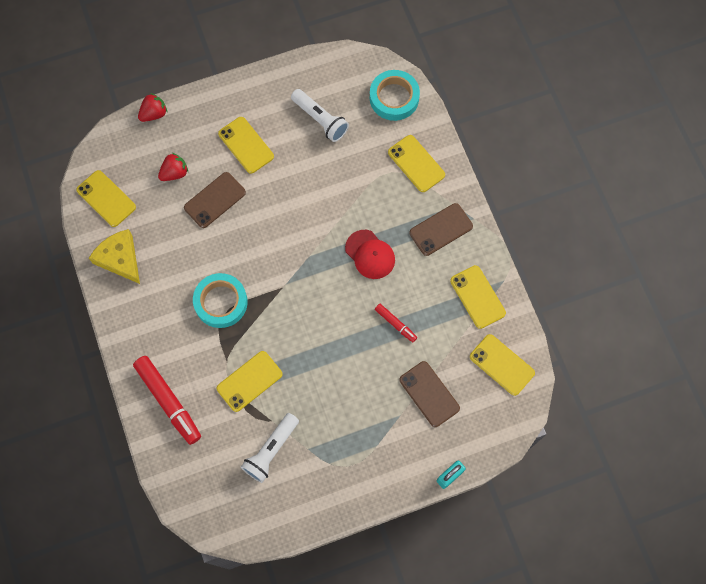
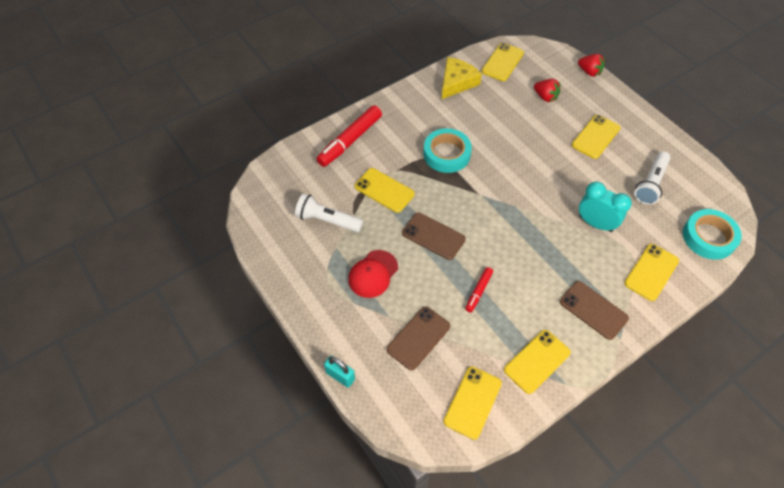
camera: 75 degrees right, 15 degrees down
brown phone [184,172,246,228] -> brown phone moved to [402,212,466,260]
red cap [345,230,395,279] -> red cap moved to [348,250,398,298]
none -> turquoise clock [579,182,632,232]

